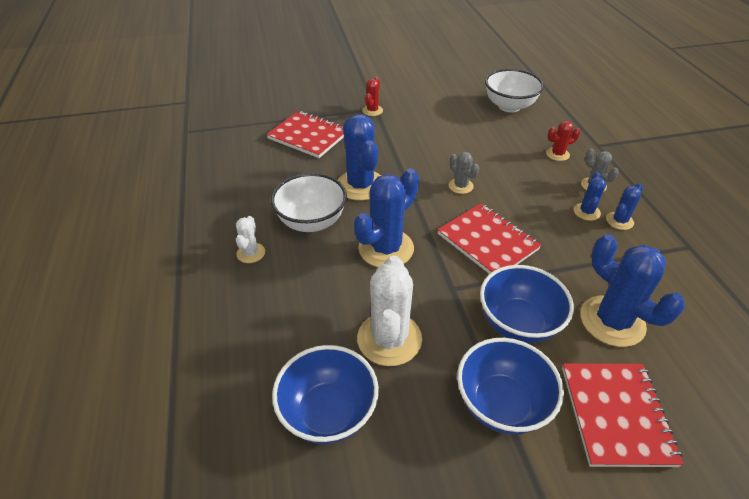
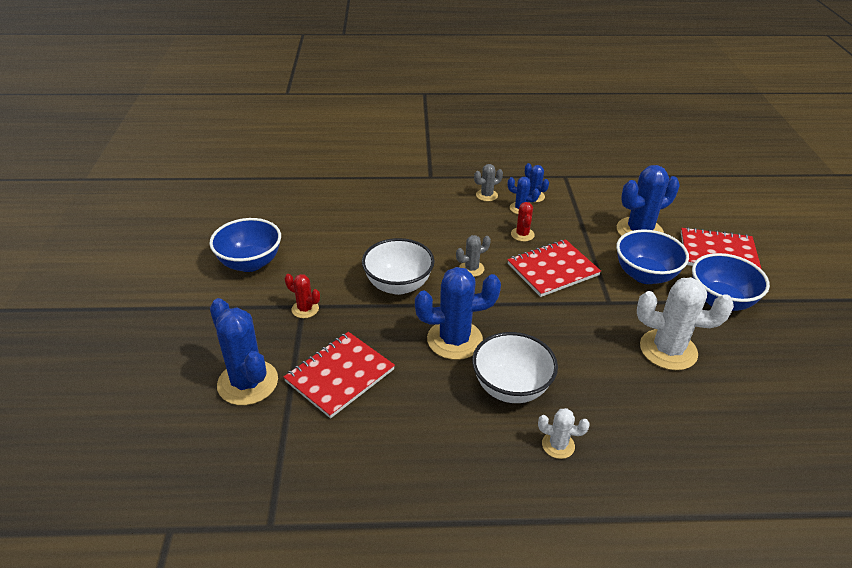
camera: 80 degrees left, 5 degrees down
blue bowl [272,345,379,444] -> blue bowl moved to [209,218,281,272]
blue cactus [354,169,419,267] -> blue cactus moved to [210,298,278,405]
white bowl [485,69,544,113] -> white bowl moved to [362,238,435,295]
red cactus [546,121,580,161] -> red cactus moved to [511,202,535,242]

